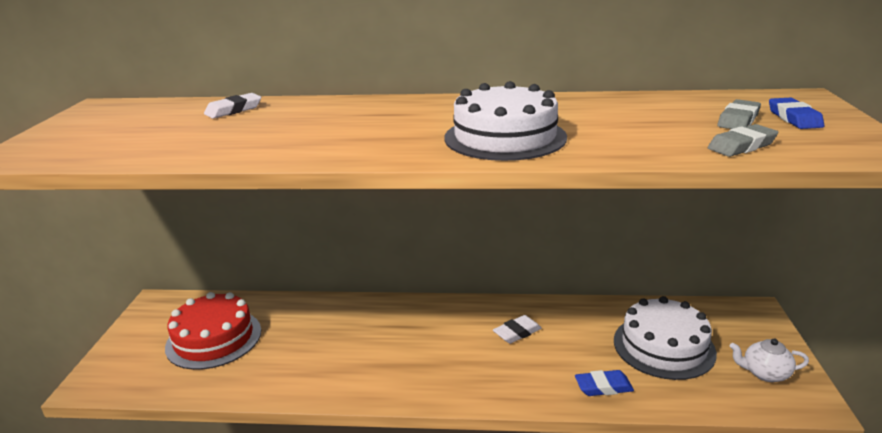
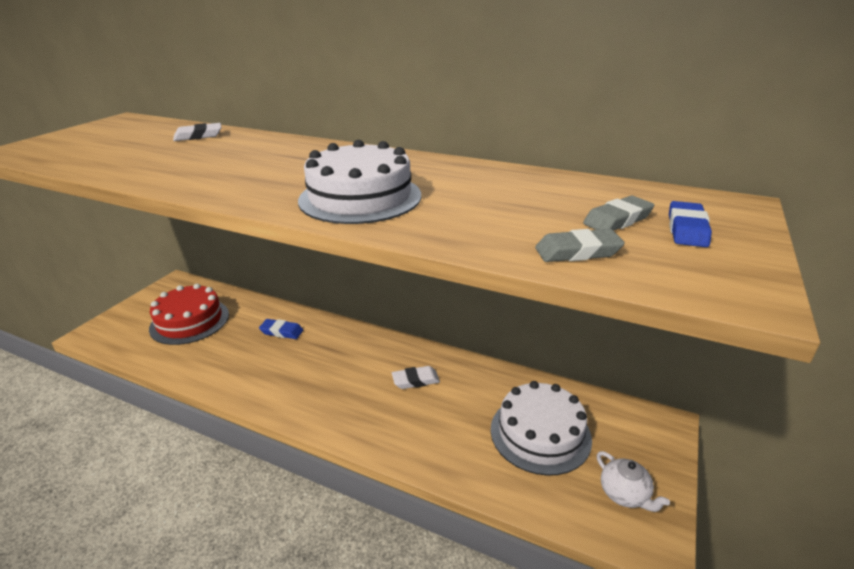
camera: 20 degrees right, 5 degrees up
blue eraser [575,370,634,396] -> blue eraser moved to [259,319,303,339]
white teapot [730,339,809,382] -> white teapot turned 150 degrees counterclockwise [597,451,670,512]

